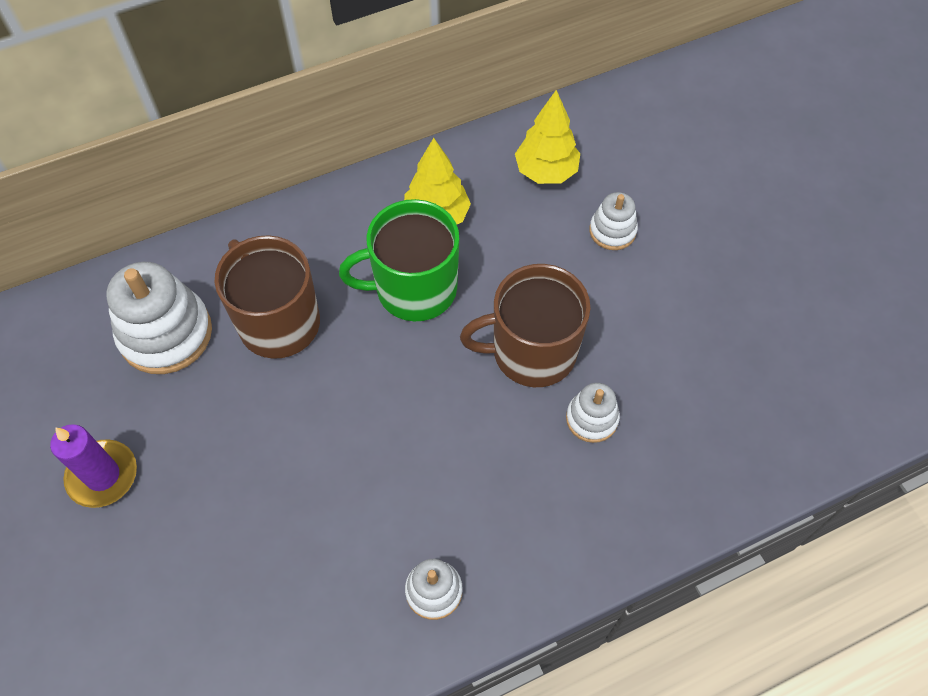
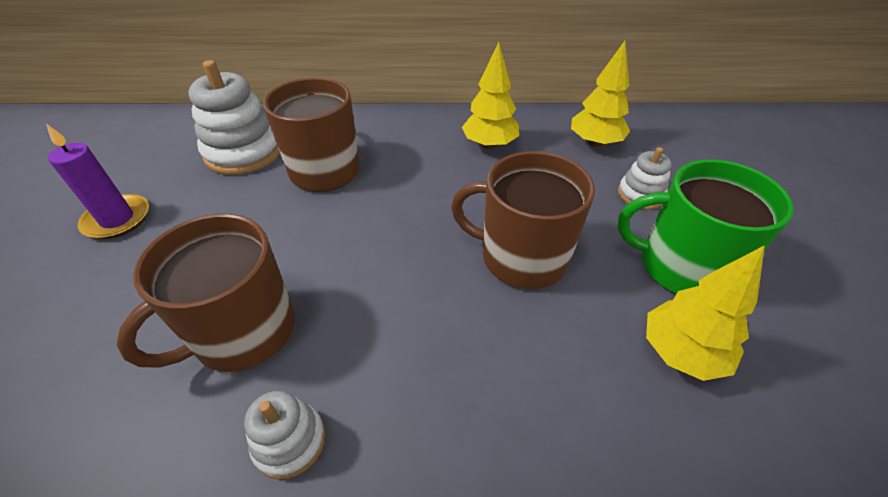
camera: 25 degrees right, 15 degrees down
green mug [339,199,459,321] -> green mug moved to [617,159,794,294]
white stacking toy [566,383,620,443] -> none
none -> brown mug [116,214,295,372]
none -> yellow tree [646,245,765,381]

